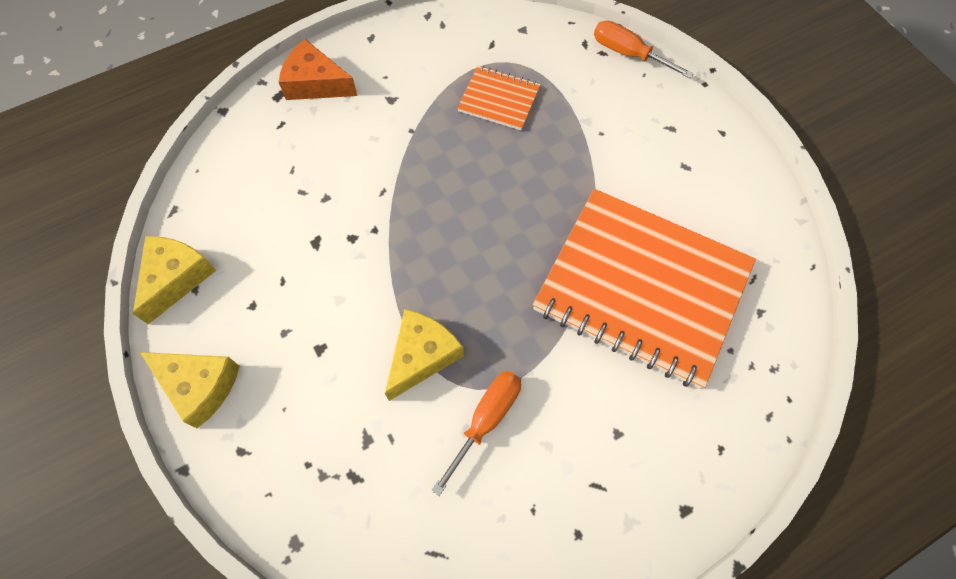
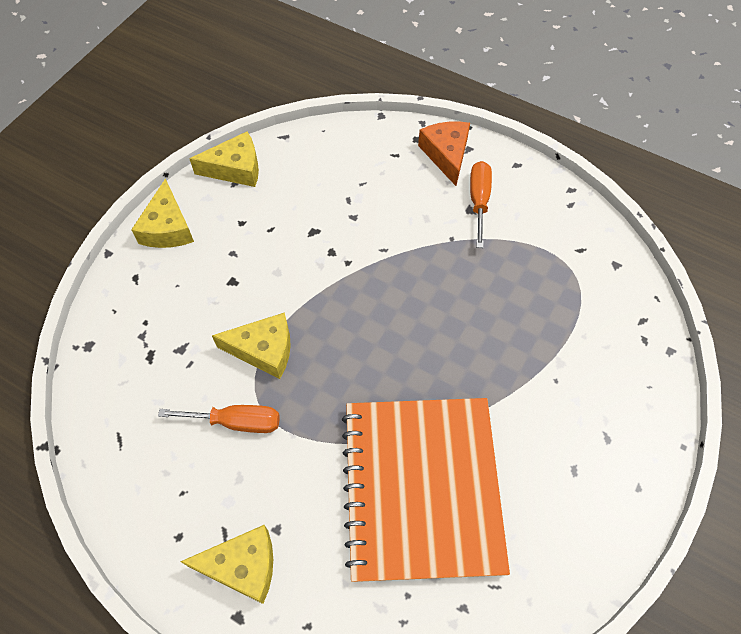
camera: 60 degrees right, 5 degrees down
orange notebook [457,66,541,130] -> none
orange screwdriver [594,20,694,78] -> orange screwdriver moved to [470,161,492,248]
none -> yellow cheese [180,525,273,604]

